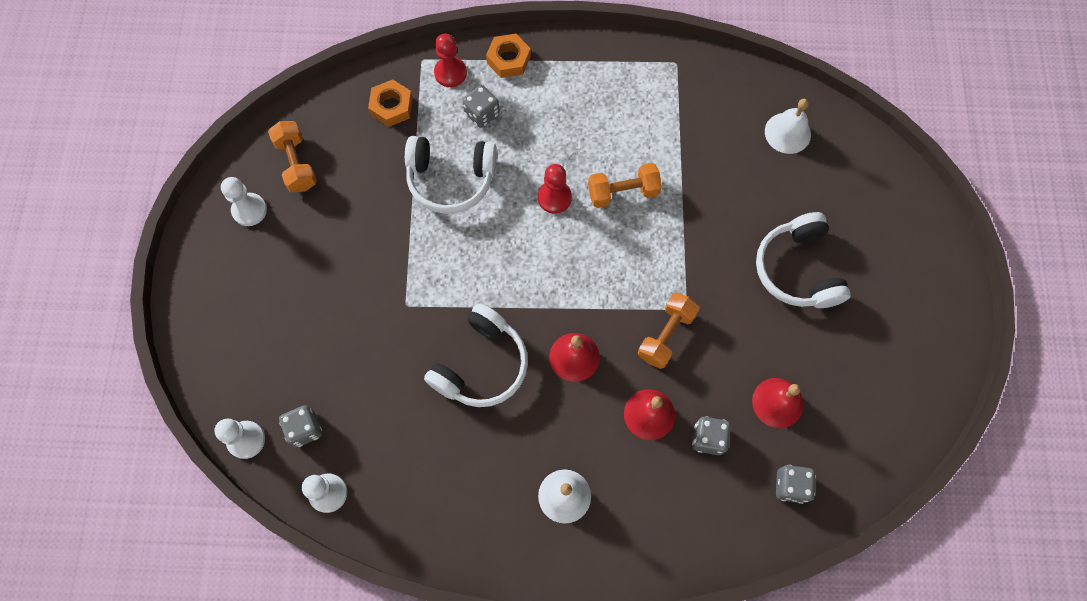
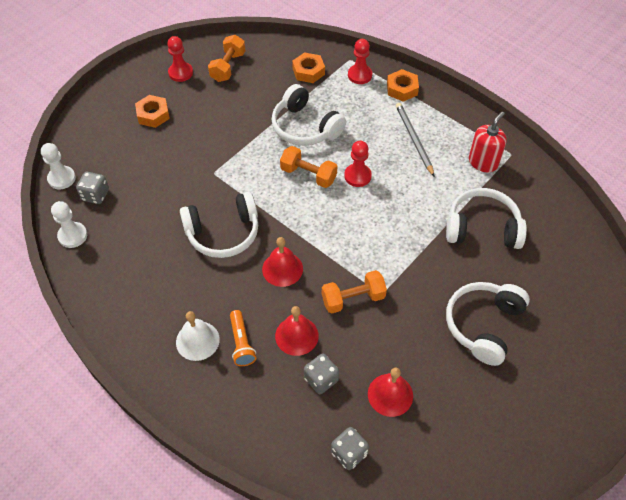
camera: 40 degrees right, 15 degrees down
white pawn [221,177,267,226] -> red pawn [167,36,193,82]
grey dice [462,85,500,128] -> none
orange dumbbell [588,163,662,208] -> orange dumbbell moved to [280,146,337,188]
white bell [765,99,811,154] -> none
none -> orange nut [135,95,170,128]
none -> orange flashlight [230,310,256,366]
none -> grey pencil [396,103,434,176]
none -> white headphones [446,188,527,249]
none -> red soap dispenser [469,112,507,172]

